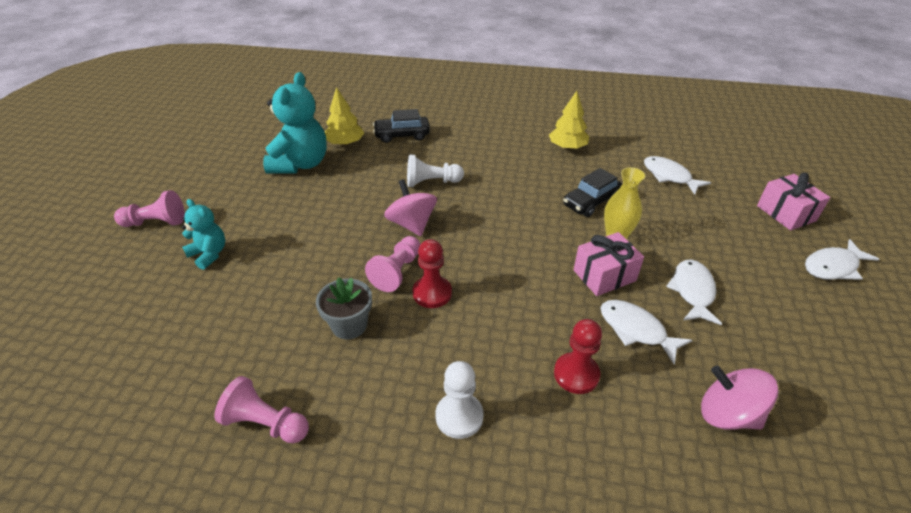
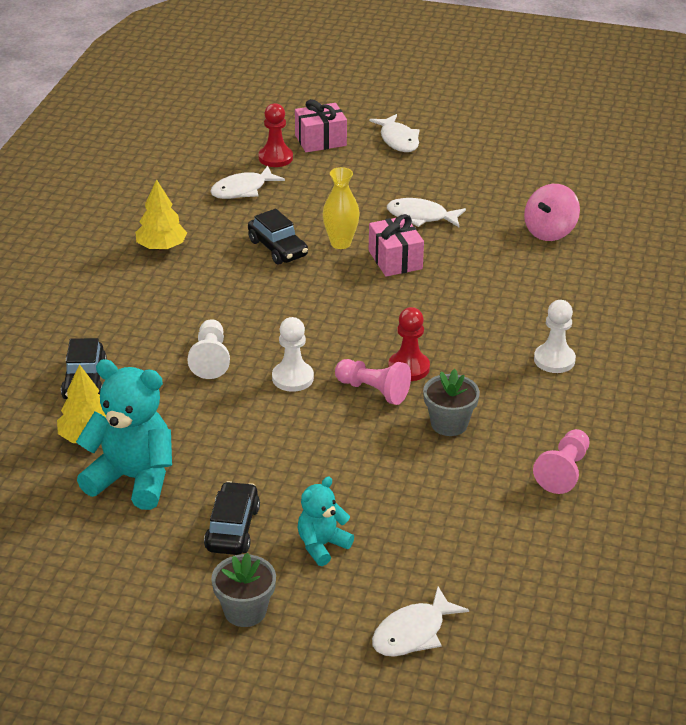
camera: 85 degrees left, 5 degrees down
pink pawn [114,190,185,227] -> grey flower pot [211,553,276,627]
pink spinning top [384,179,437,236] -> white pawn [272,317,314,392]
red pawn [554,319,602,394] -> red pawn moved to [259,103,293,167]
white fish [601,300,692,365] -> white fish moved to [372,587,469,657]
none -> black car [204,481,260,555]

